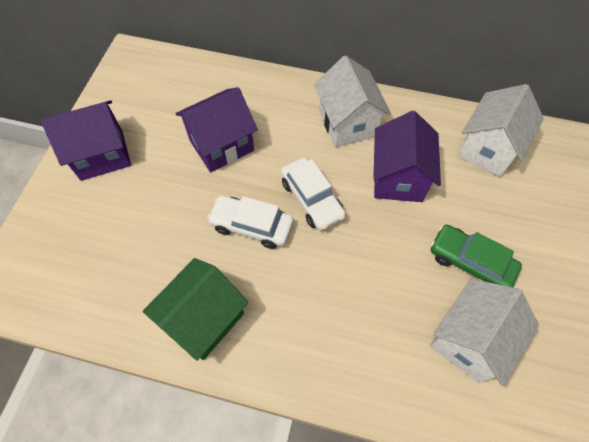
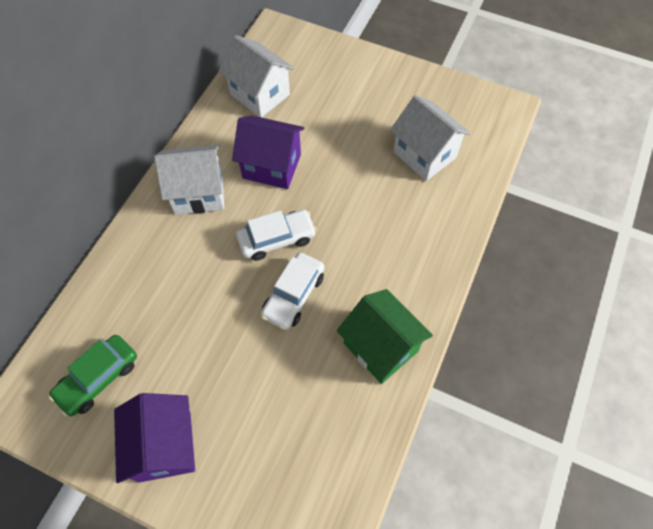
camera: 80 degrees left, 0 degrees up
purple house [175,87,258,172] -> none
green car [431,224,522,287] -> green car moved to [49,335,137,416]

